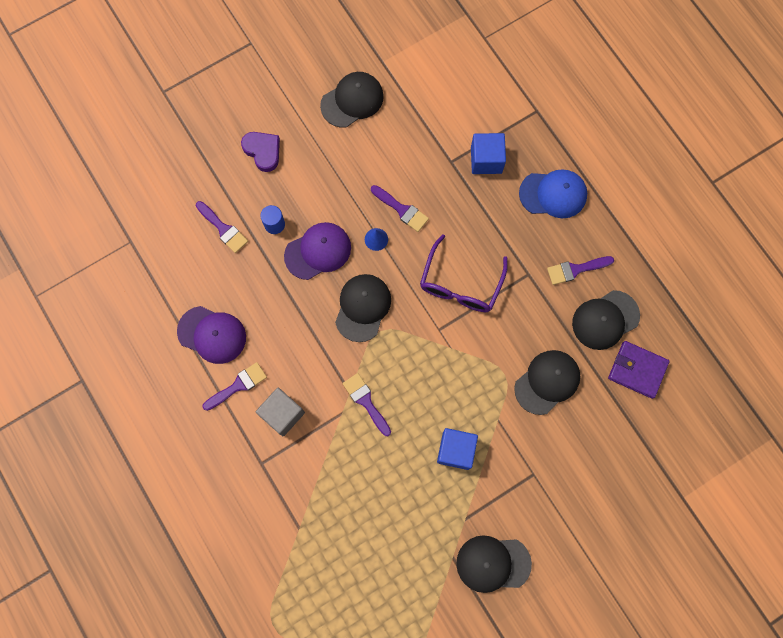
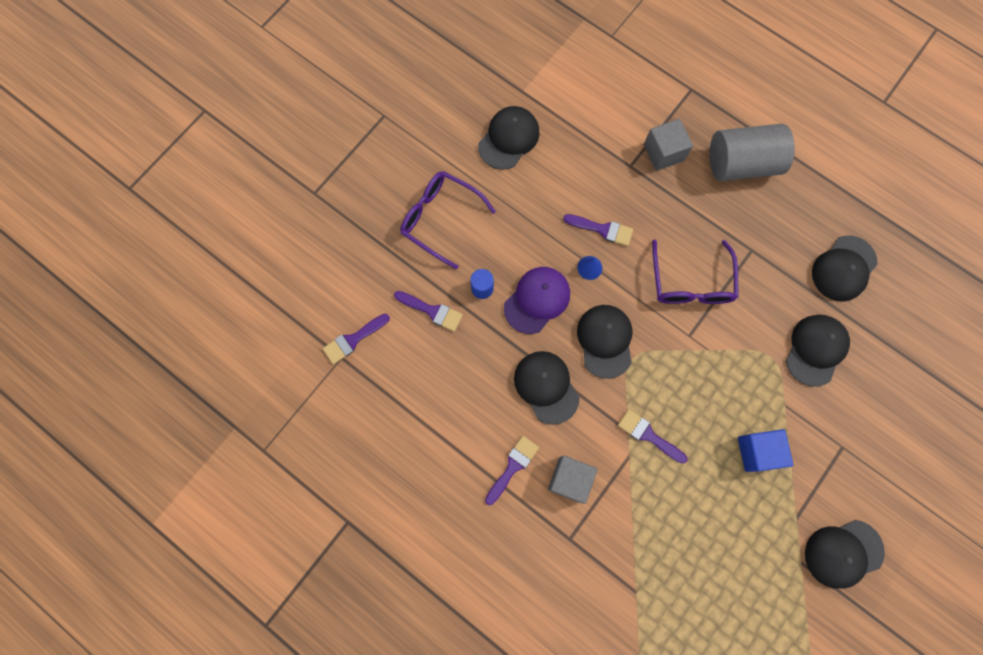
camera: 20 degrees left, 0 degrees up
purple cap [177,306,246,364] -> none
purple heart [241,132,280,172] -> purple glasses [400,171,496,269]
blue cube [471,133,506,174] -> grey cube [644,119,693,171]
blue cap [519,169,587,218] -> grey cylinder [709,124,795,181]
purple brush [547,256,614,285] -> purple brush moved to [323,314,390,364]
purple wallet [608,341,669,399] -> none
none -> black cap [514,351,580,425]

